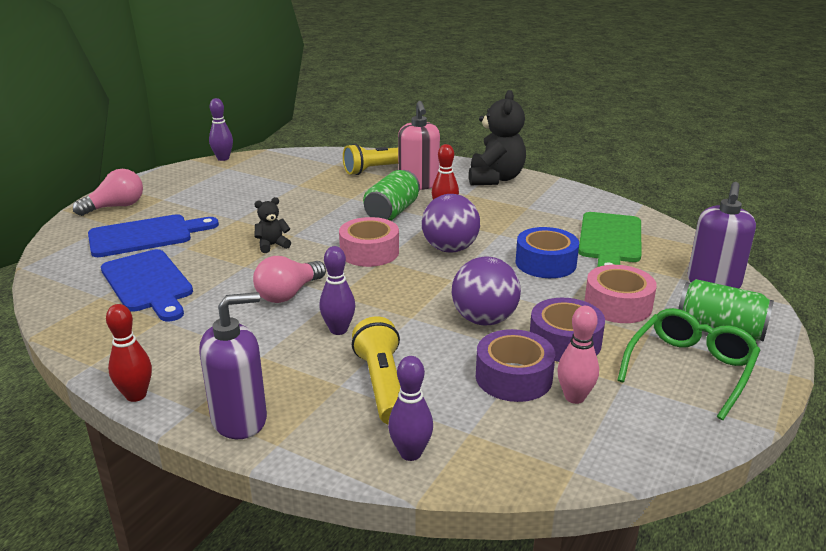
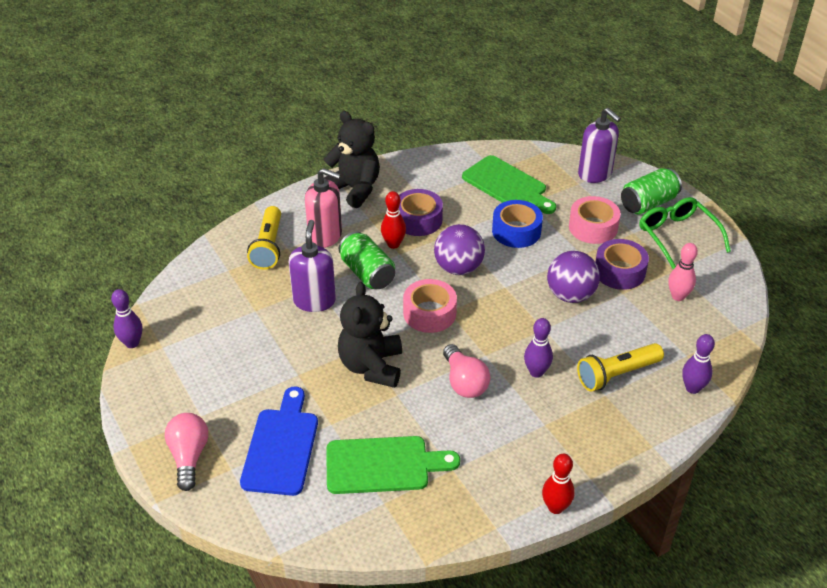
camera: 60 degrees left, 15 degrees up
blue cutting board [101,249,193,321] -> green cutting board [326,436,460,494]
purple soap dispenser [199,292,267,439] -> purple soap dispenser moved to [289,220,336,312]
black teddy bear [254,197,291,253] -> black teddy bear [338,282,402,388], size x2.09
yellow flashlight [352,316,401,424] -> yellow flashlight turned 45 degrees counterclockwise [577,343,664,391]
purple tape [476,329,555,402] -> purple tape moved to [399,189,443,236]

